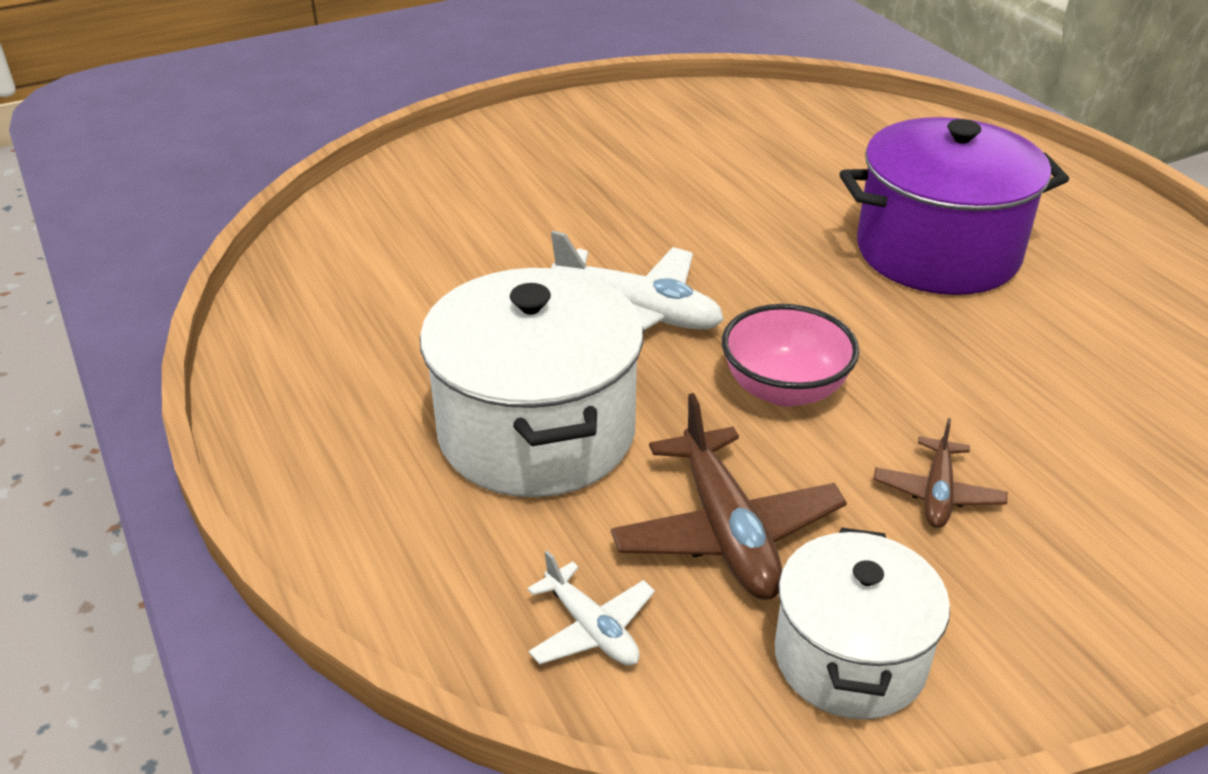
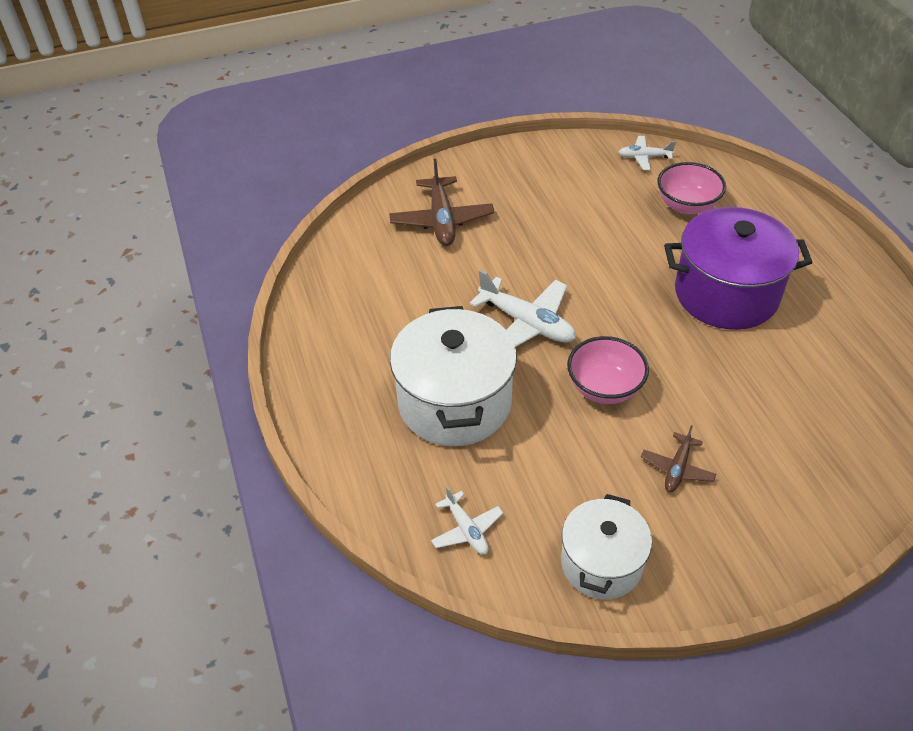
camera: 10 degrees right, 10 degrees up
brown plane [611,393,847,600] -> brown plane moved to [389,159,494,246]
none -> white plane [619,136,676,170]
none -> pink bowl [657,162,726,215]

